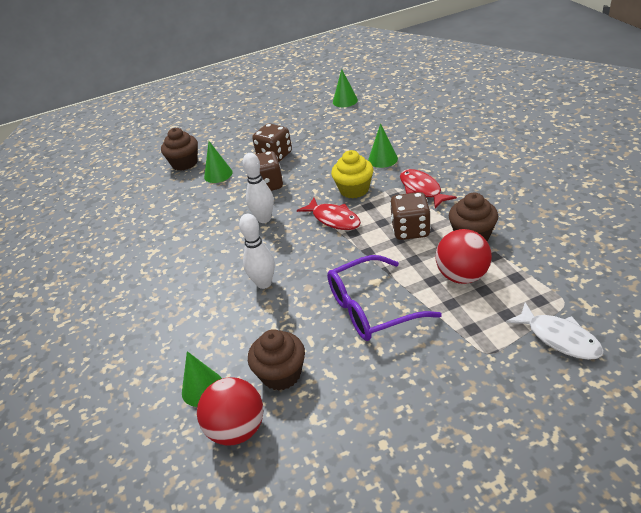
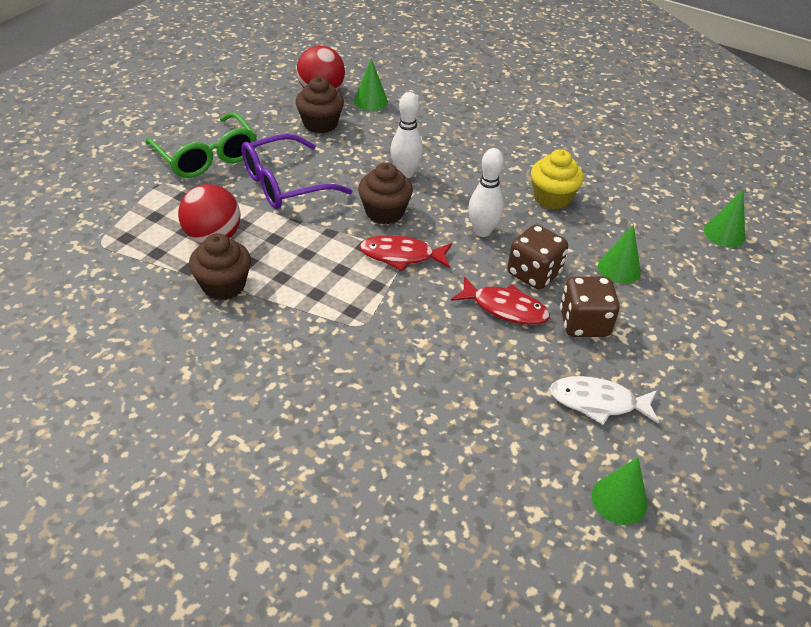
camera: 135 degrees right, 5 degrees up
brown cupcake [161,128,198,171] -> brown cupcake moved to [358,163,413,224]
purple glasses [327,255,442,341] -> purple glasses turned 150 degrees counterclockwise [241,134,353,209]
yellow cupcake [331,150,373,199] -> yellow cupcake moved to [531,149,584,209]
green cone [368,124,398,168] -> green cone moved to [704,190,745,247]
brown dice [390,192,431,240] -> none
red fish [400,169,457,208] -> red fish moved to [451,277,550,325]
white fish [506,302,604,360] -> white fish moved to [550,376,659,425]
none -> green glasses [146,112,257,178]

